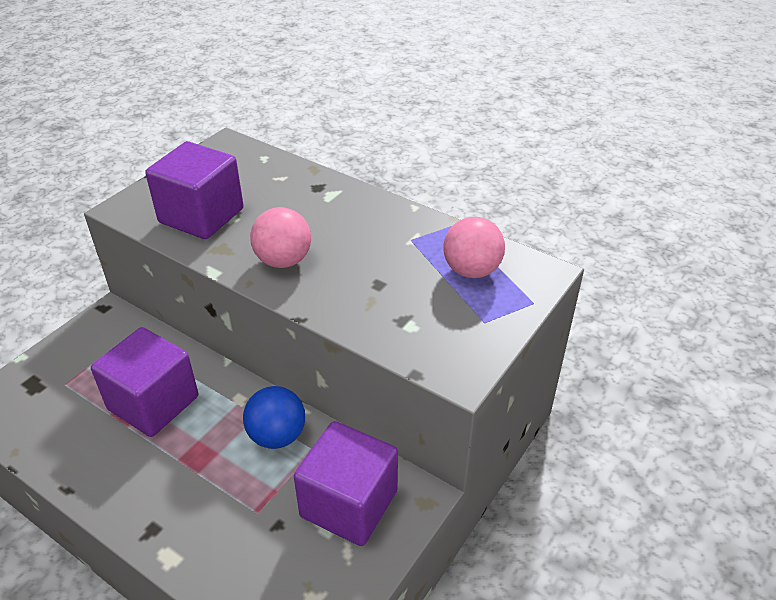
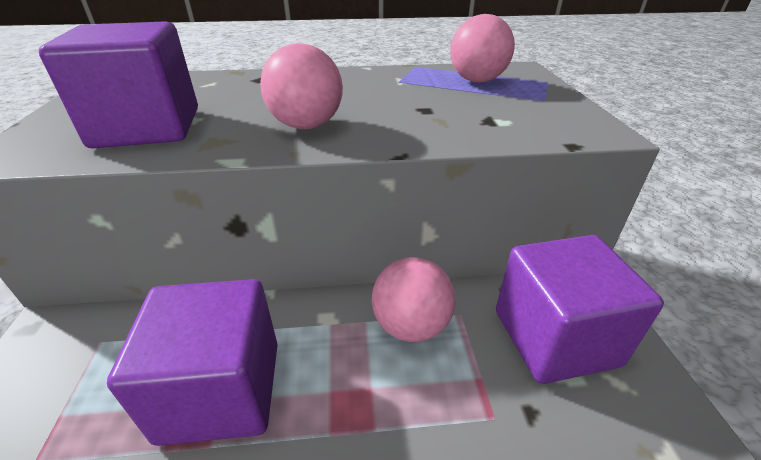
camera: 40 degrees left, 5 degrees down
blue ball [243,386,305,449] -> pink ball [372,257,456,342]

